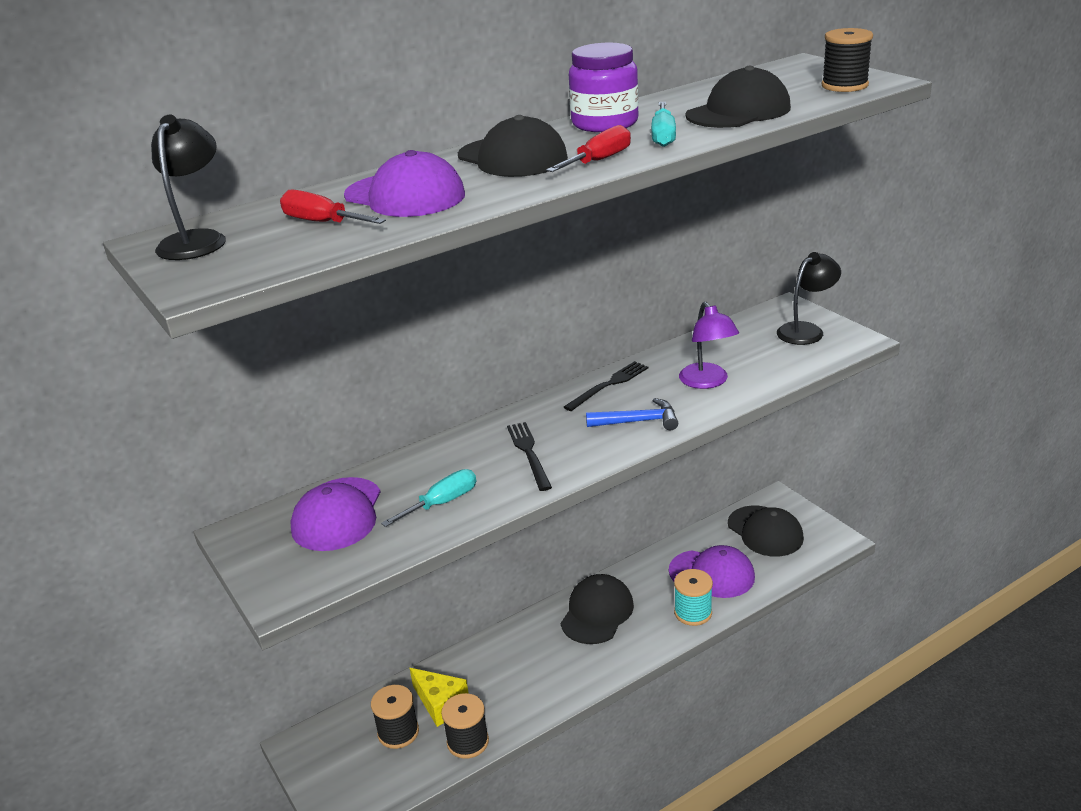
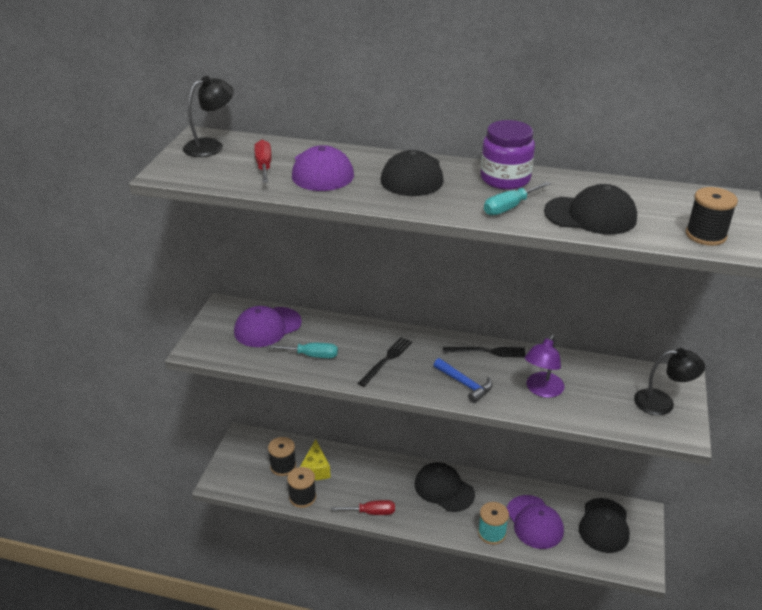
camera: 45 degrees right, 5 degrees up
red screwdriver [546,125,631,172] -> red screwdriver moved to [331,500,395,515]
black cap [561,574,634,644] -> black cap turned 120 degrees counterclockwise [415,462,475,512]

